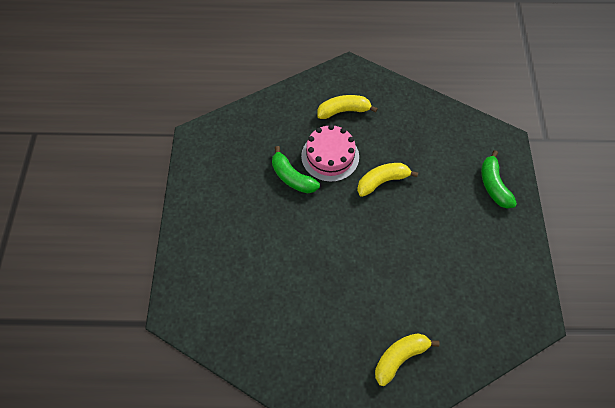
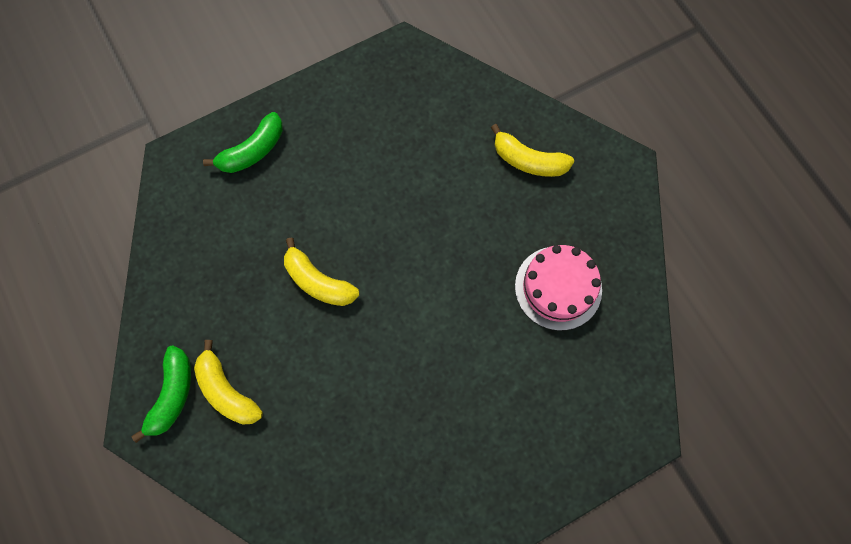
camera: 120 degrees left, 10 degrees up
green banana [272,146,320,193] -> green banana moved to [131,345,191,443]
pink cake [301,124,359,182] -> pink cake moved to [515,245,602,331]

